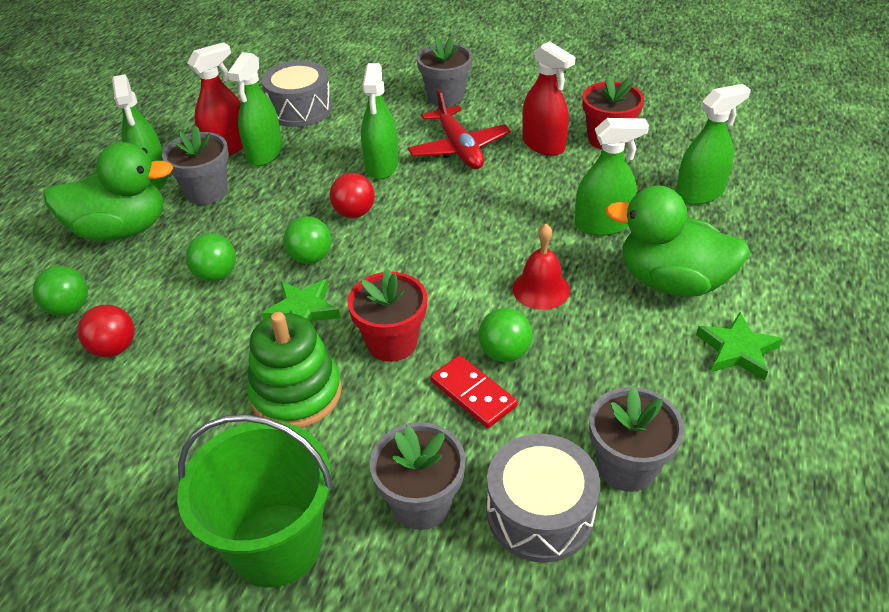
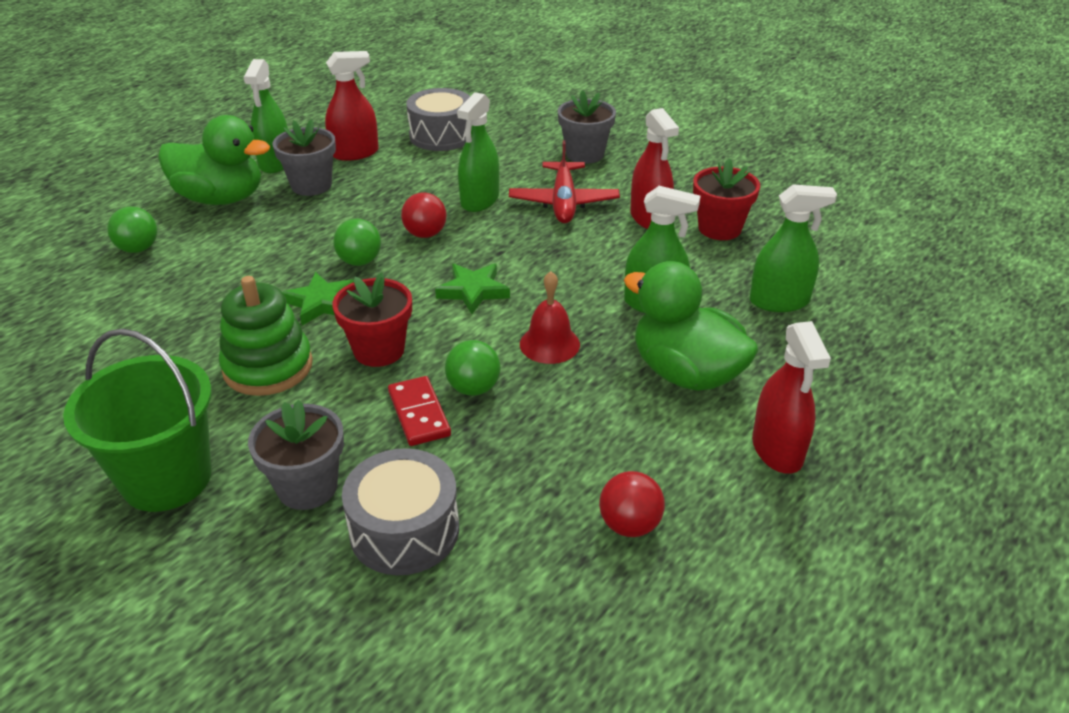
camera: 20 degrees right, 5 degrees down
red ball [78,305,135,357] -> red ball moved to [599,471,665,537]
green ball [186,233,236,282] -> none
green spray bottle [227,52,282,166] -> none
grey flower pot [589,387,684,492] -> none
green star [696,312,783,381] -> green star moved to [435,263,510,314]
none -> red spray bottle [752,321,831,474]

